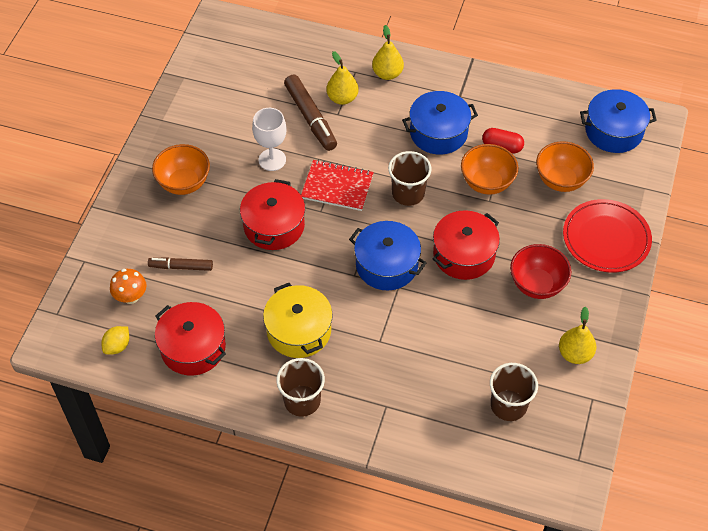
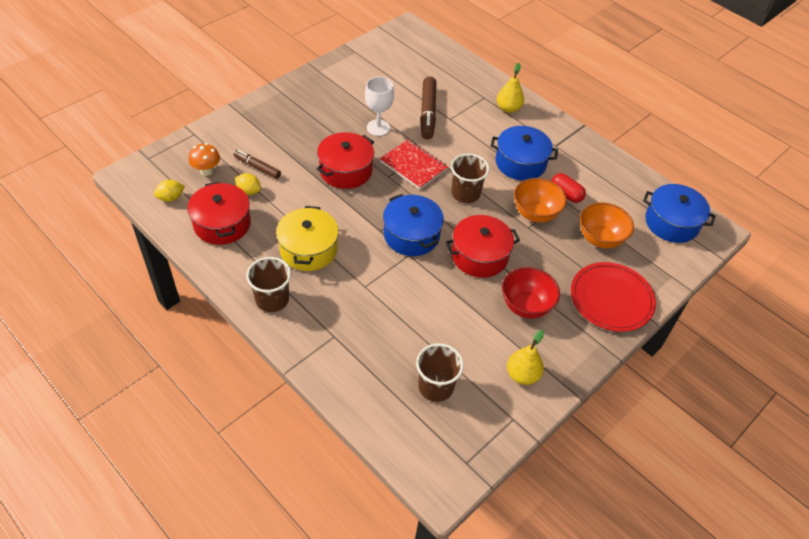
camera: 25 degrees right, 5 degrees down
orange bowl [152,144,210,195] -> none
yellow pear [326,51,358,105] -> none
none -> yellow lemon [235,173,261,195]

